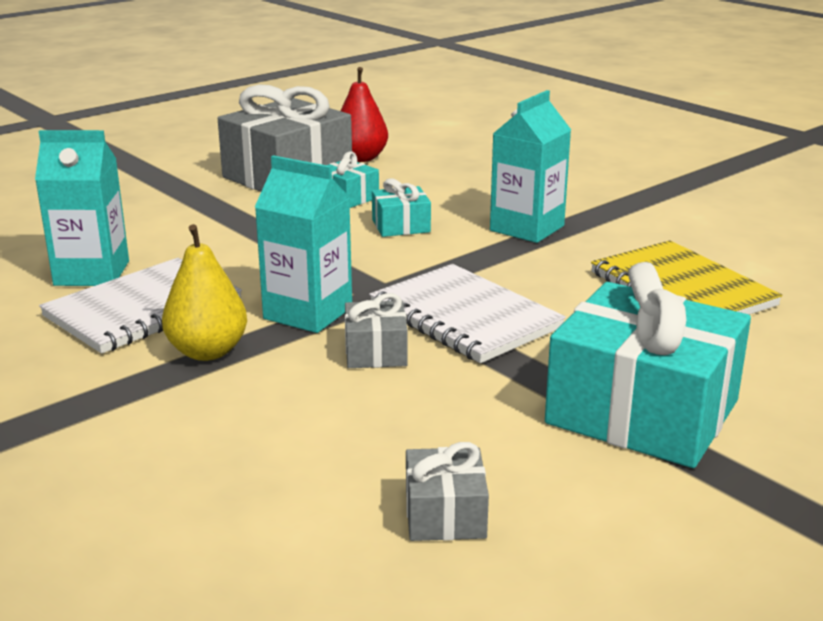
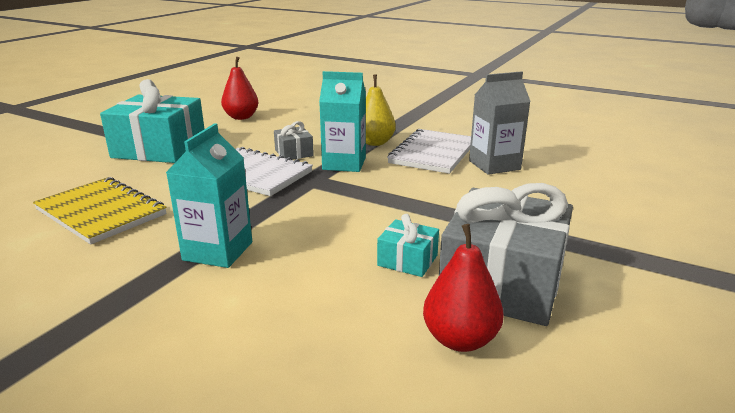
camera: 160 degrees right, 0 degrees up
turquoise carton [35,130,129,286] -> grey carton [469,71,531,175]
turquoise gift [372,178,431,237] -> none
grey gift [406,442,489,541] -> red pear [221,57,258,120]

